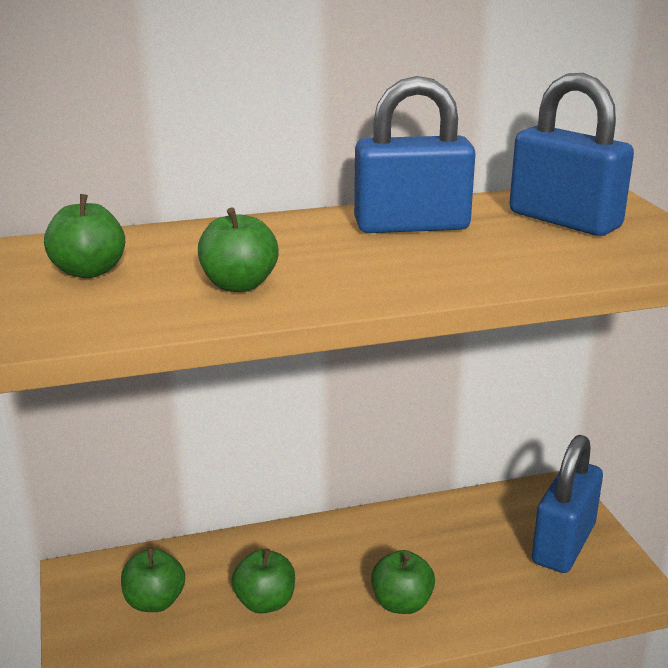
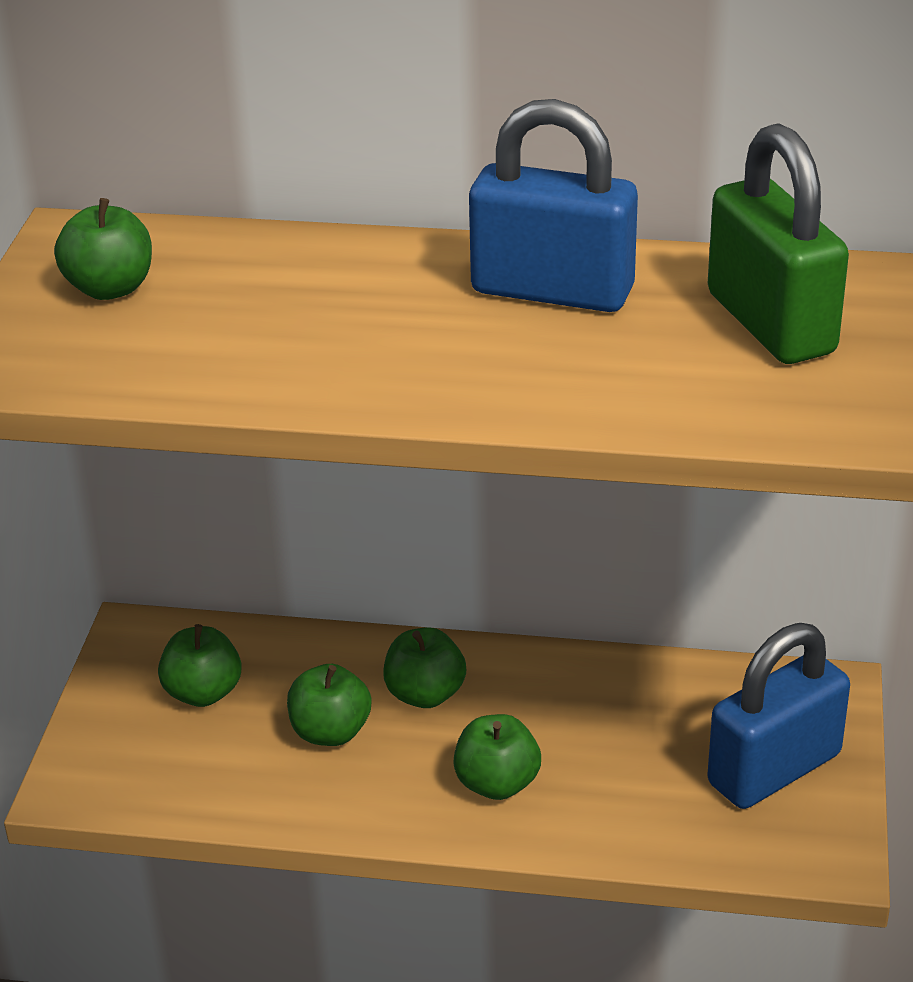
camera: 25 degrees right, 10 degrees up
green apple [198,208,279,292] -> green apple moved to [383,627,466,708]
blue padlock [509,73,634,236] -> green padlock [708,123,849,364]

